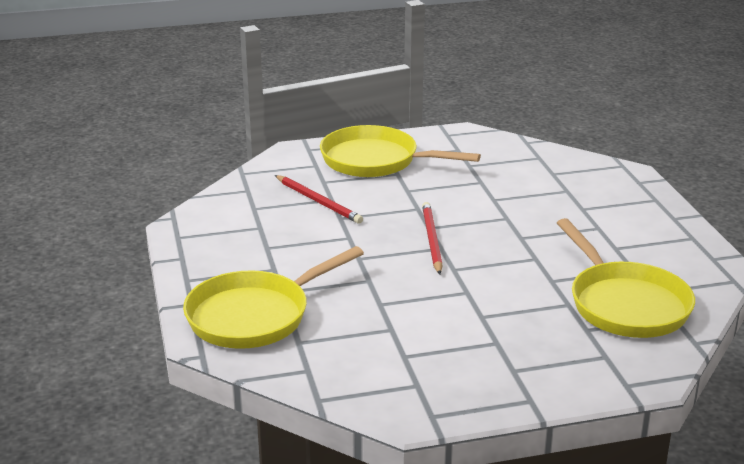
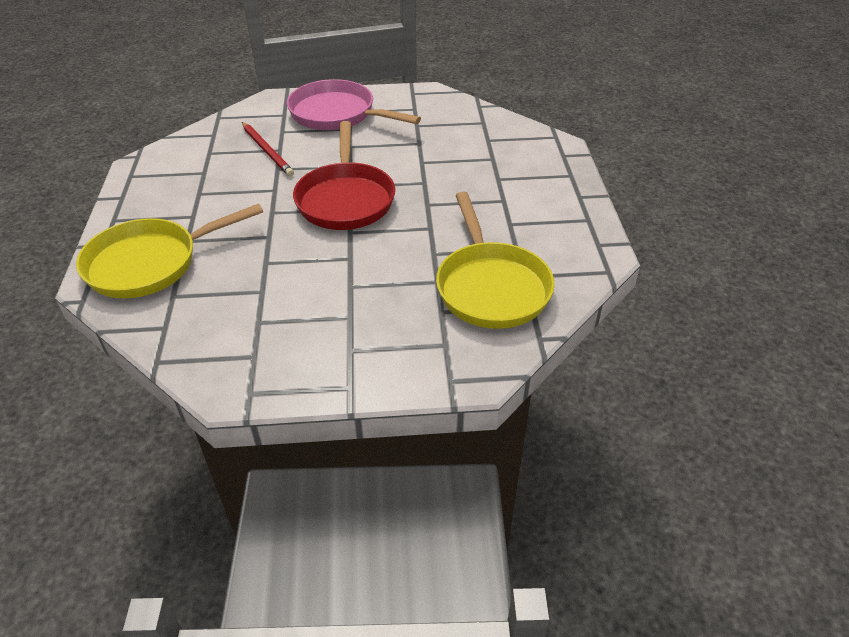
camera: 10 degrees right, 15 degrees up
yellow pan [320,125,481,177] -> pink pan [287,79,421,130]
red pencil [422,202,443,275] -> red pan [293,121,395,230]

